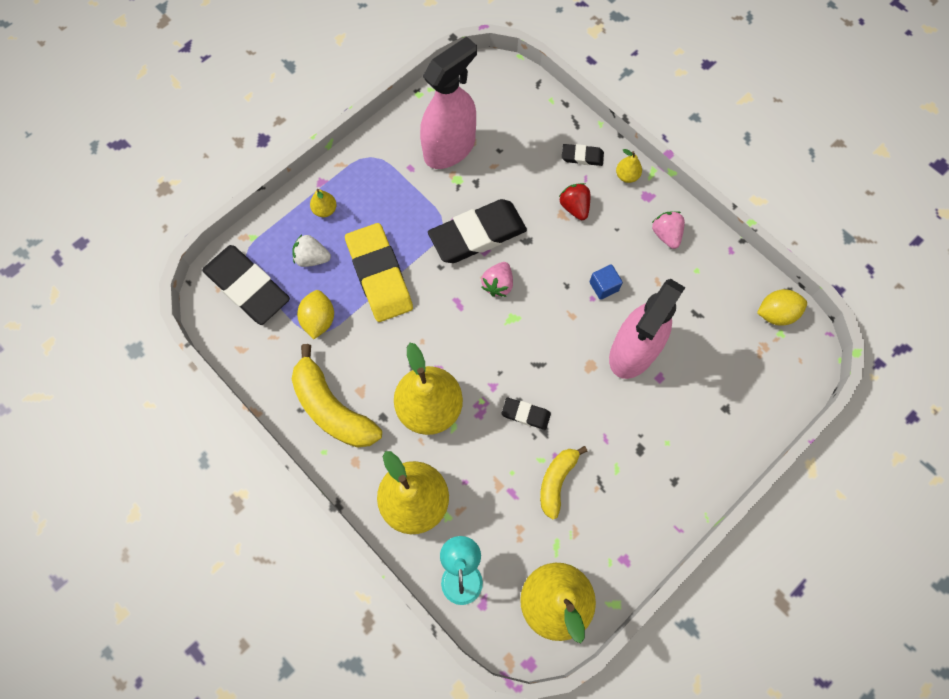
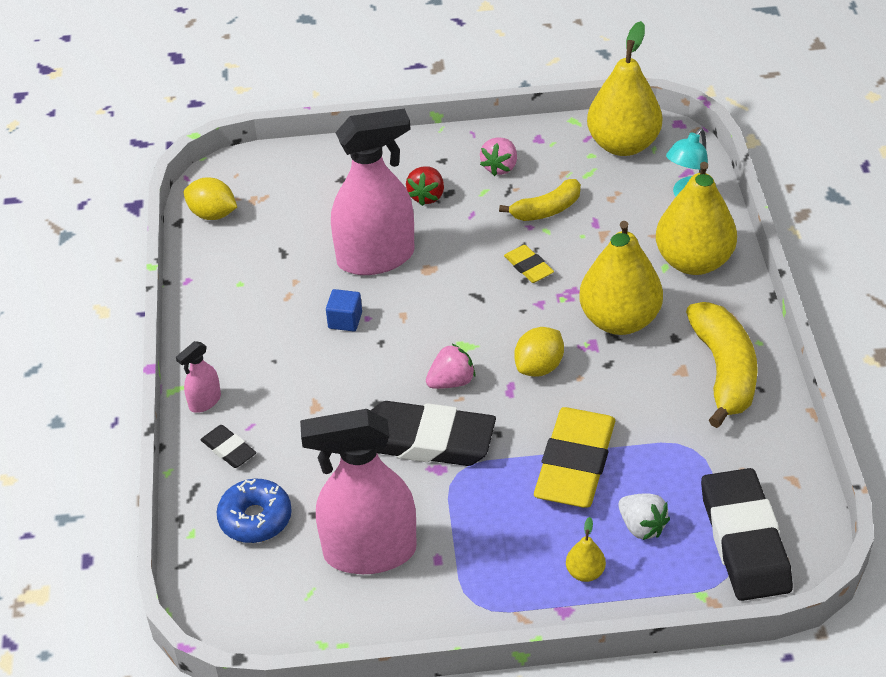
camera: 140 degrees left, 25 degrees down
yellow lemon [297,290,334,339] -> yellow lemon moved to [514,327,564,377]
black eraser [501,398,551,430] -> yellow eraser [504,245,554,283]
red strawberry [559,183,590,220] -> red strawberry moved to [406,167,444,206]
yellow pear [616,149,642,183] -> pink spray bottle [176,341,221,413]
pink strawberry [652,211,685,249] -> pink strawberry moved to [480,137,517,176]
none -> blue donut [217,479,292,543]

